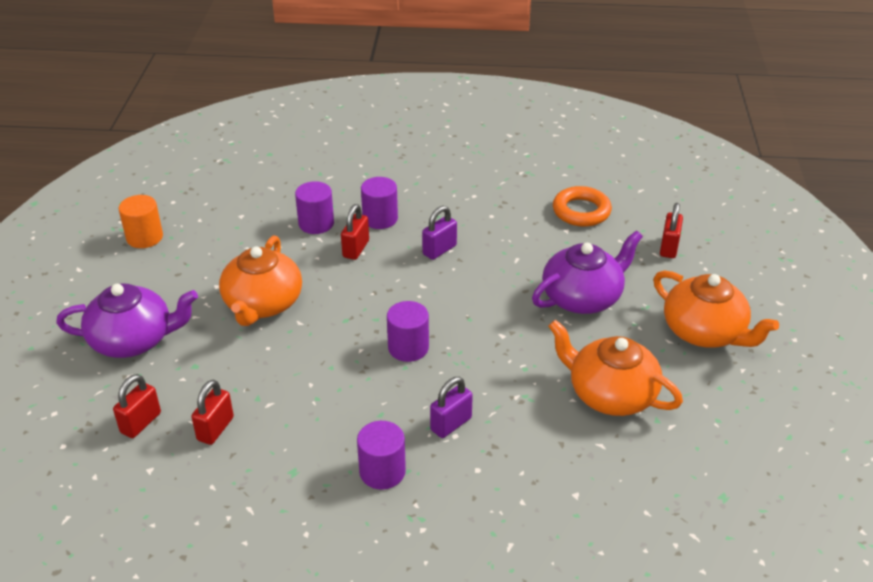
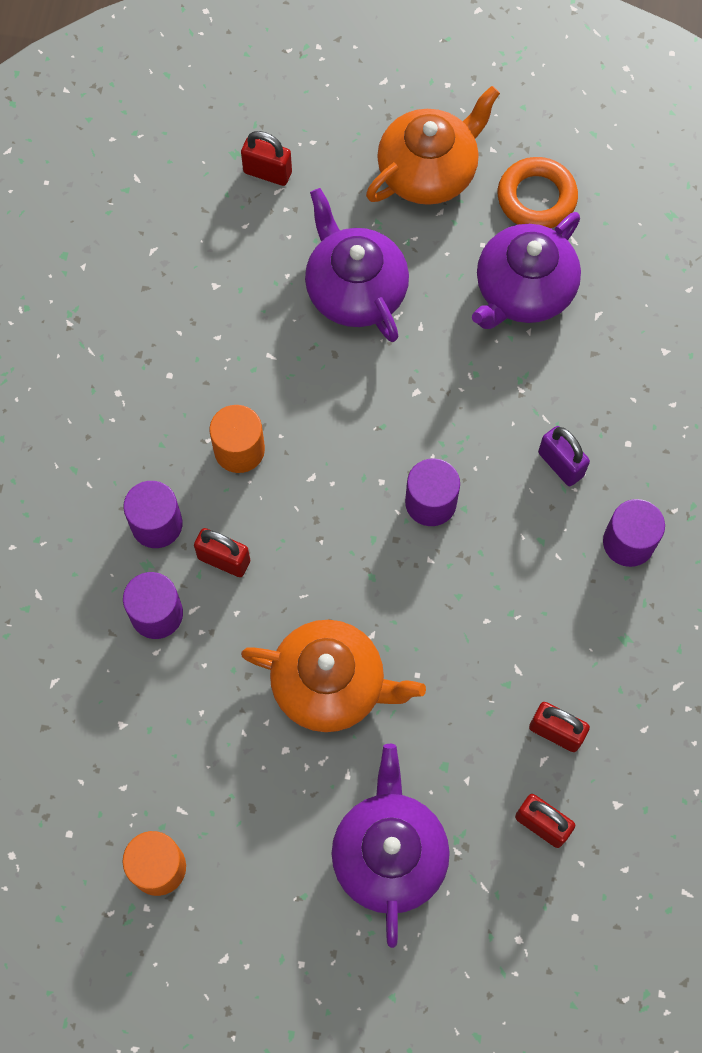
camera: 85 degrees left, 30 degrees up
purple padlock [422,206,457,260] -> orange cylinder [209,405,265,473]
orange teapot [548,320,683,416] -> purple teapot [472,212,581,329]
orange ring [553,186,612,227] -> orange ring moved to [498,157,578,228]

